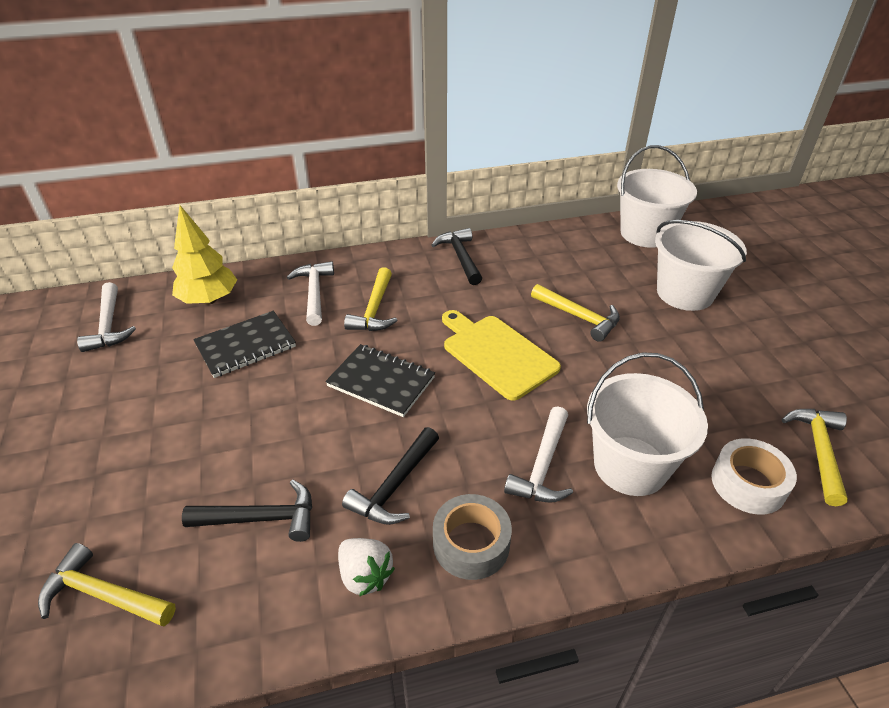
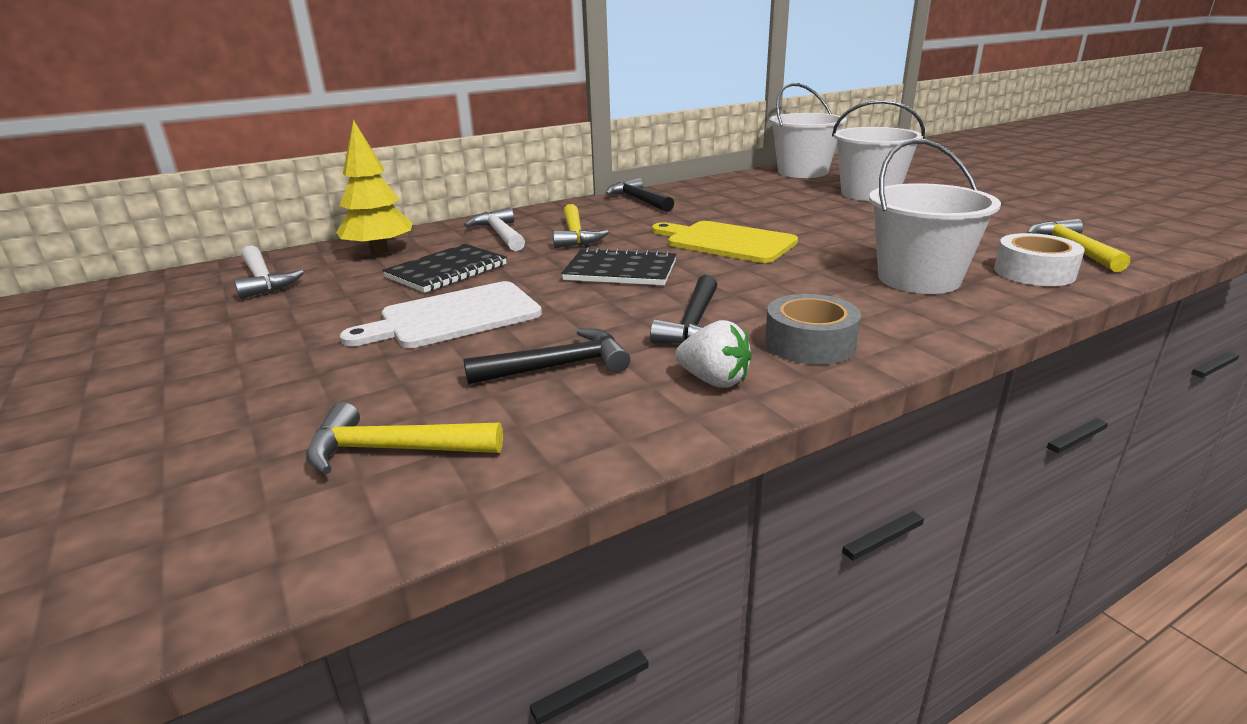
camera: 15 degrees left, 15 degrees down
white hammer [504,406,573,503] -> none
yellow hammer [531,284,620,342] -> none
none -> white cutting board [340,281,542,348]

